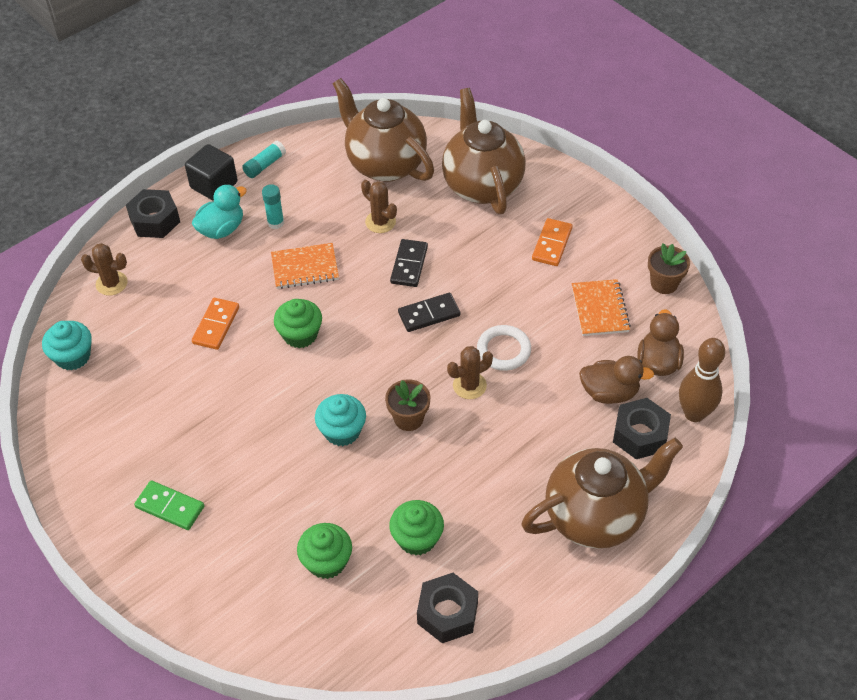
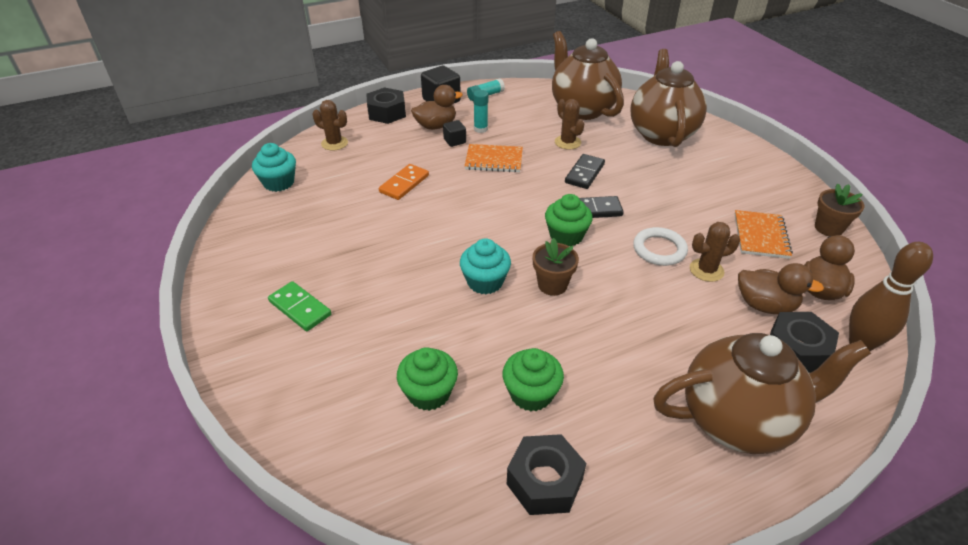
camera: 15 degrees right, 10 degrees down
turquoise duck [192,184,247,239] -> brown duck [411,85,463,130]
green cupcake [274,299,322,348] -> green cupcake moved to [545,194,593,246]
brown cactus [447,346,493,399] -> brown cactus moved to [690,222,740,282]
orange domino [532,218,572,266] -> none
none -> black cube [443,120,466,147]

